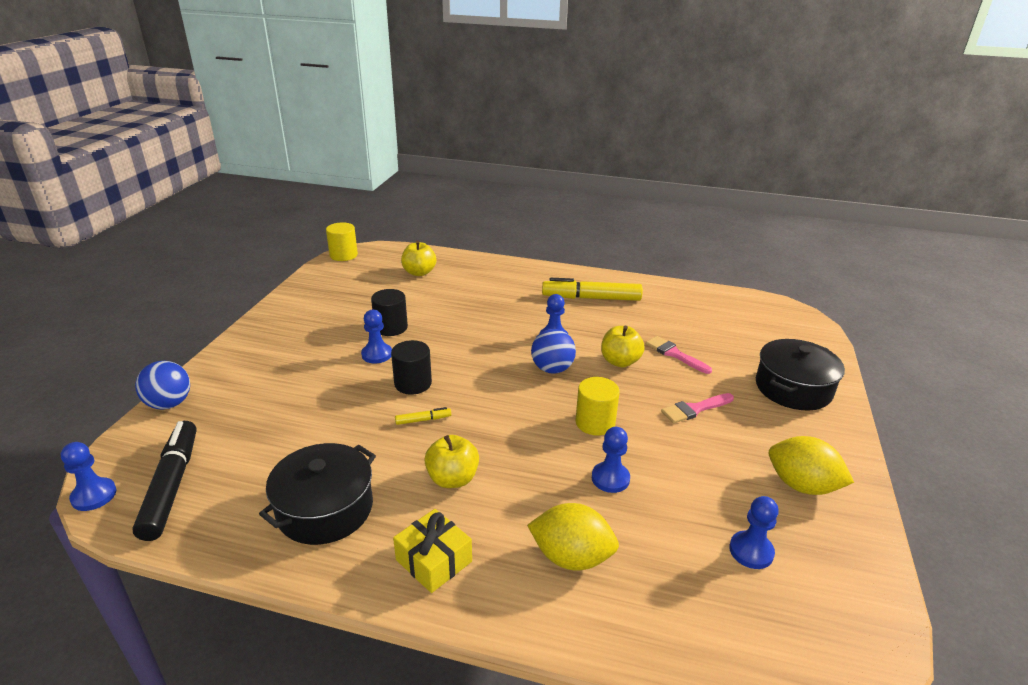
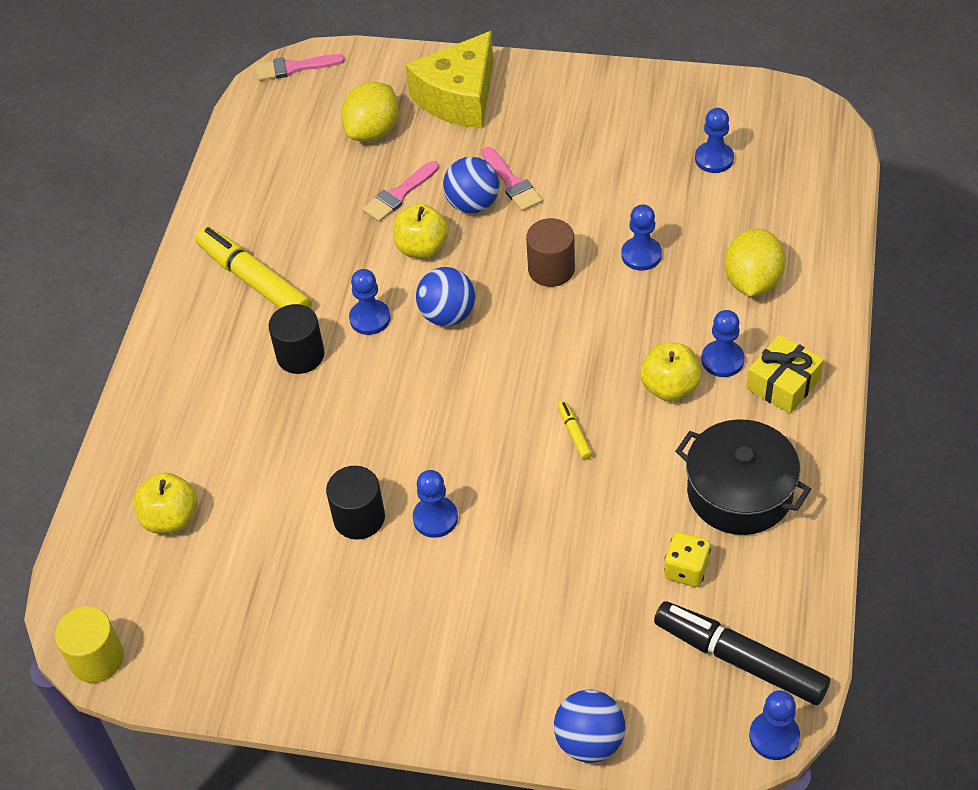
camera: 90 degrees left, 20 degrees up
black marker [132,421,196,541] -> black marker turned 45 degrees clockwise [654,601,830,705]
black cylinder [391,340,432,395] -> black cylinder moved to [268,304,324,374]
yellow marker [542,278,643,301] -> yellow marker turned 135 degrees clockwise [195,226,312,309]
yellow cylinder [575,377,620,435] -> brown cylinder [526,218,575,287]
black pot [756,339,845,411] -> yellow cheese [406,31,493,129]
yellow lemon [769,436,854,495] -> yellow lemon moved to [341,82,399,142]
none -> pink brush [256,54,345,81]
none -> blue ball [443,157,499,213]
none -> yellow dice [664,532,711,587]
none -> blue pawn [702,310,745,377]

